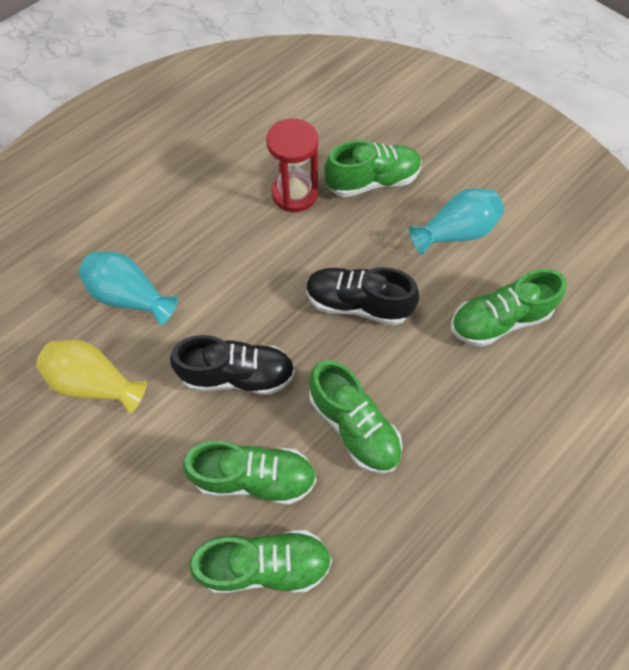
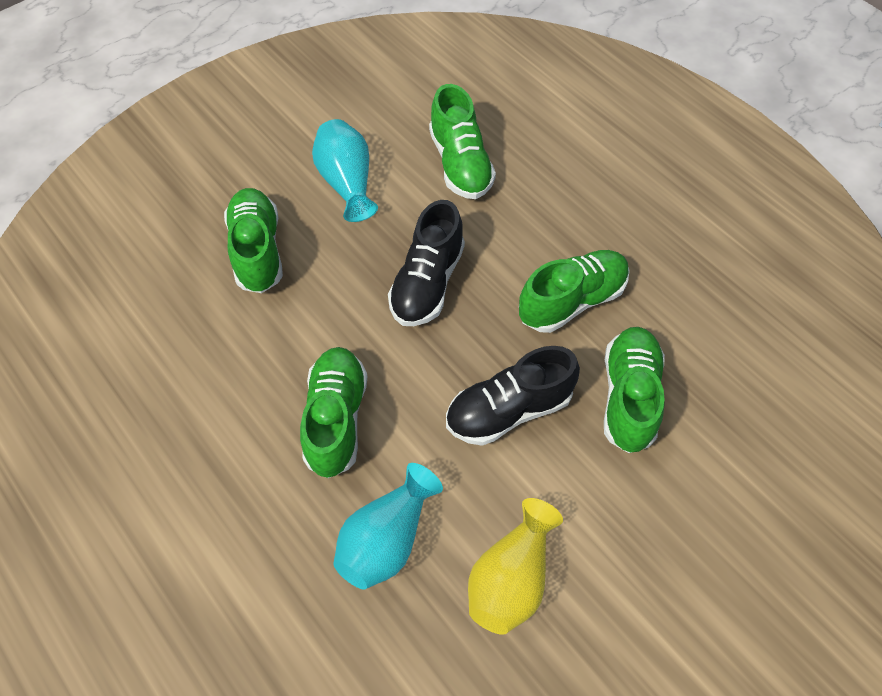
camera: 85 degrees left, 5 degrees down
black shoe [170,335,295,395] -> black shoe turned 120 degrees counterclockwise [446,346,580,446]
green shoe [189,530,332,593] -> green shoe moved to [300,347,367,478]
red hourglass [266,118,318,212] -> none

